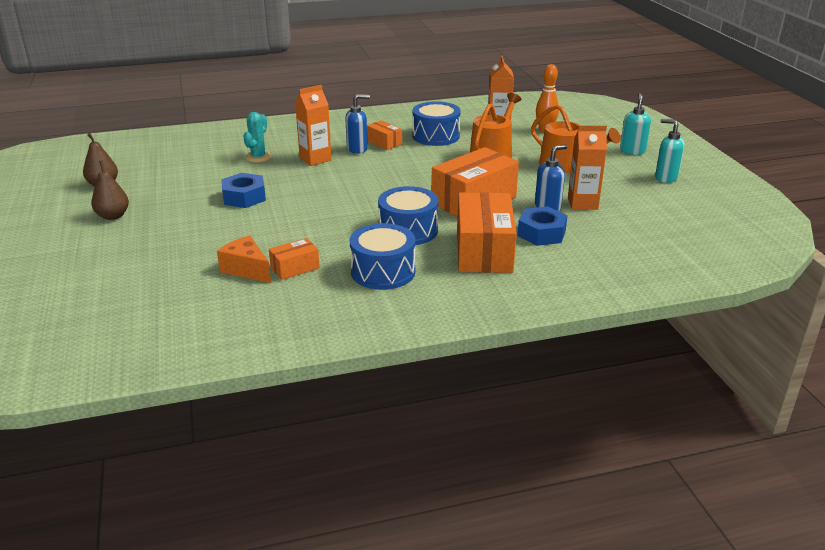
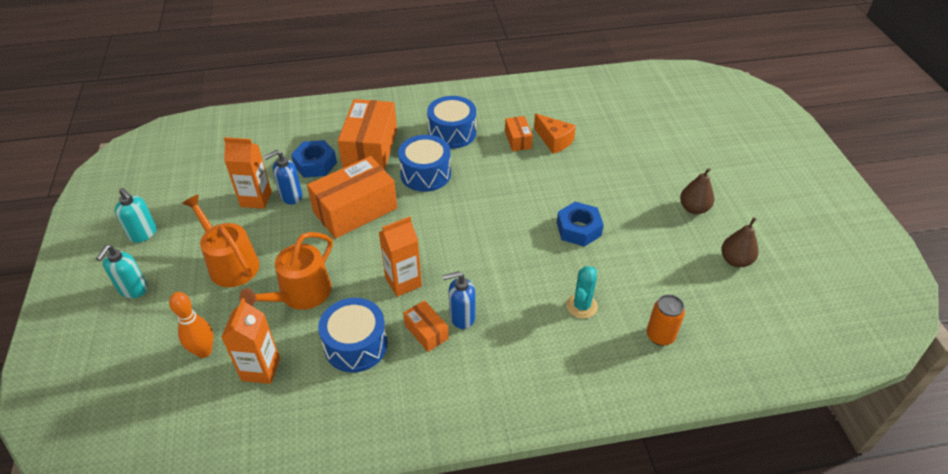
camera: 175 degrees left, 15 degrees up
orange box [269,238,320,280] -> orange box turned 75 degrees counterclockwise [505,116,533,151]
orange carton [295,85,332,166] -> orange carton moved to [379,216,422,297]
none -> orange can [647,295,685,346]

